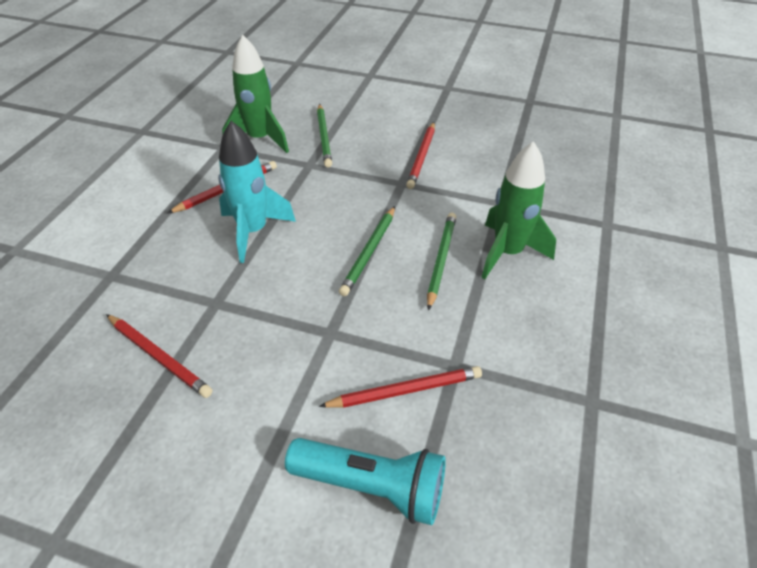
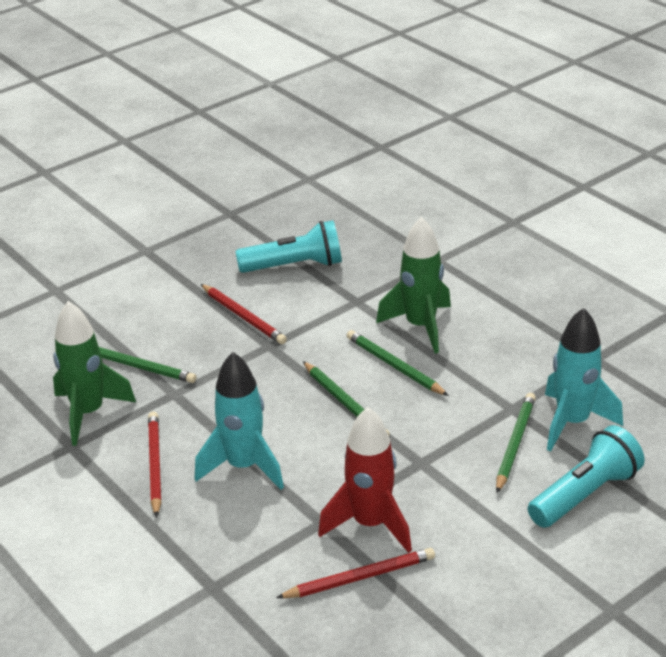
camera: 55 degrees left, 10 degrees down
red pencil [319,366,482,408] -> green pencil [496,393,536,493]
none -> turquoise flashlight [235,220,342,273]
none -> red rocket [318,407,412,553]
none -> turquoise rocket [545,308,623,451]

